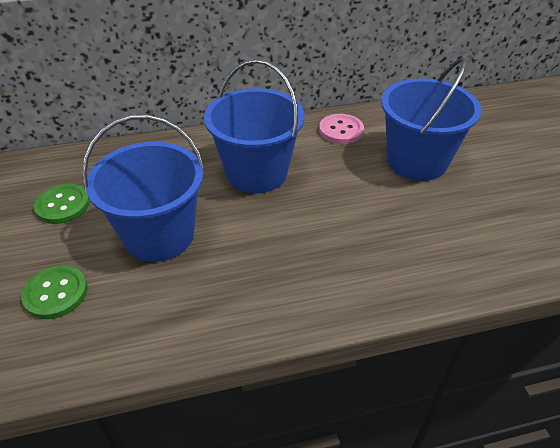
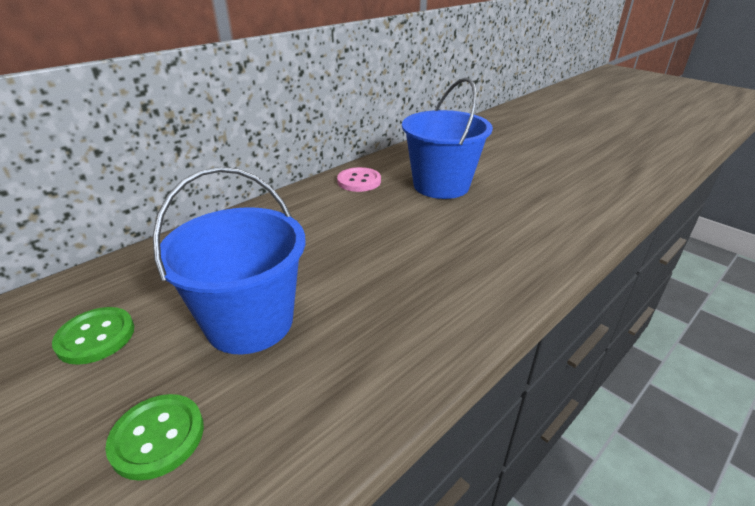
camera: 30 degrees left, 10 degrees down
blue bucket [204,59,305,193] -> none

